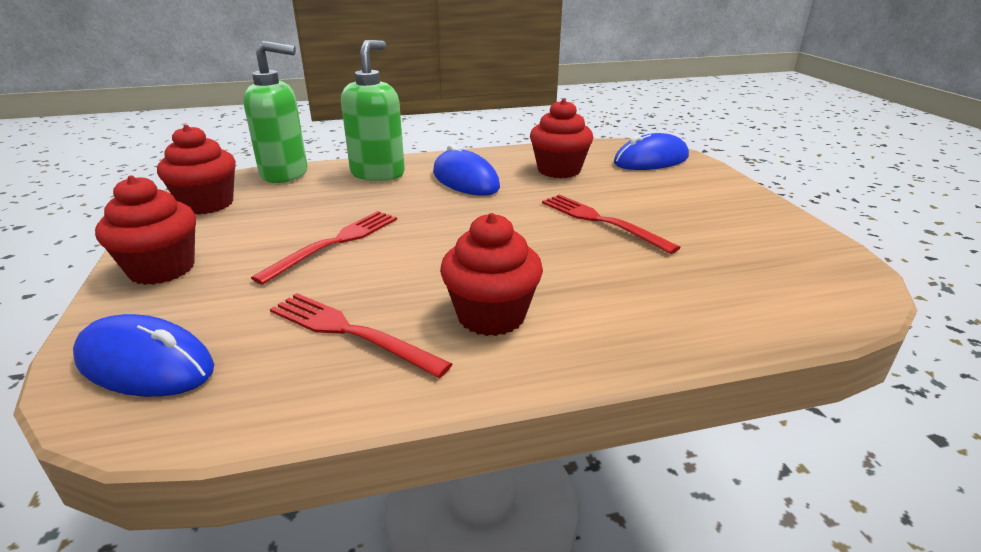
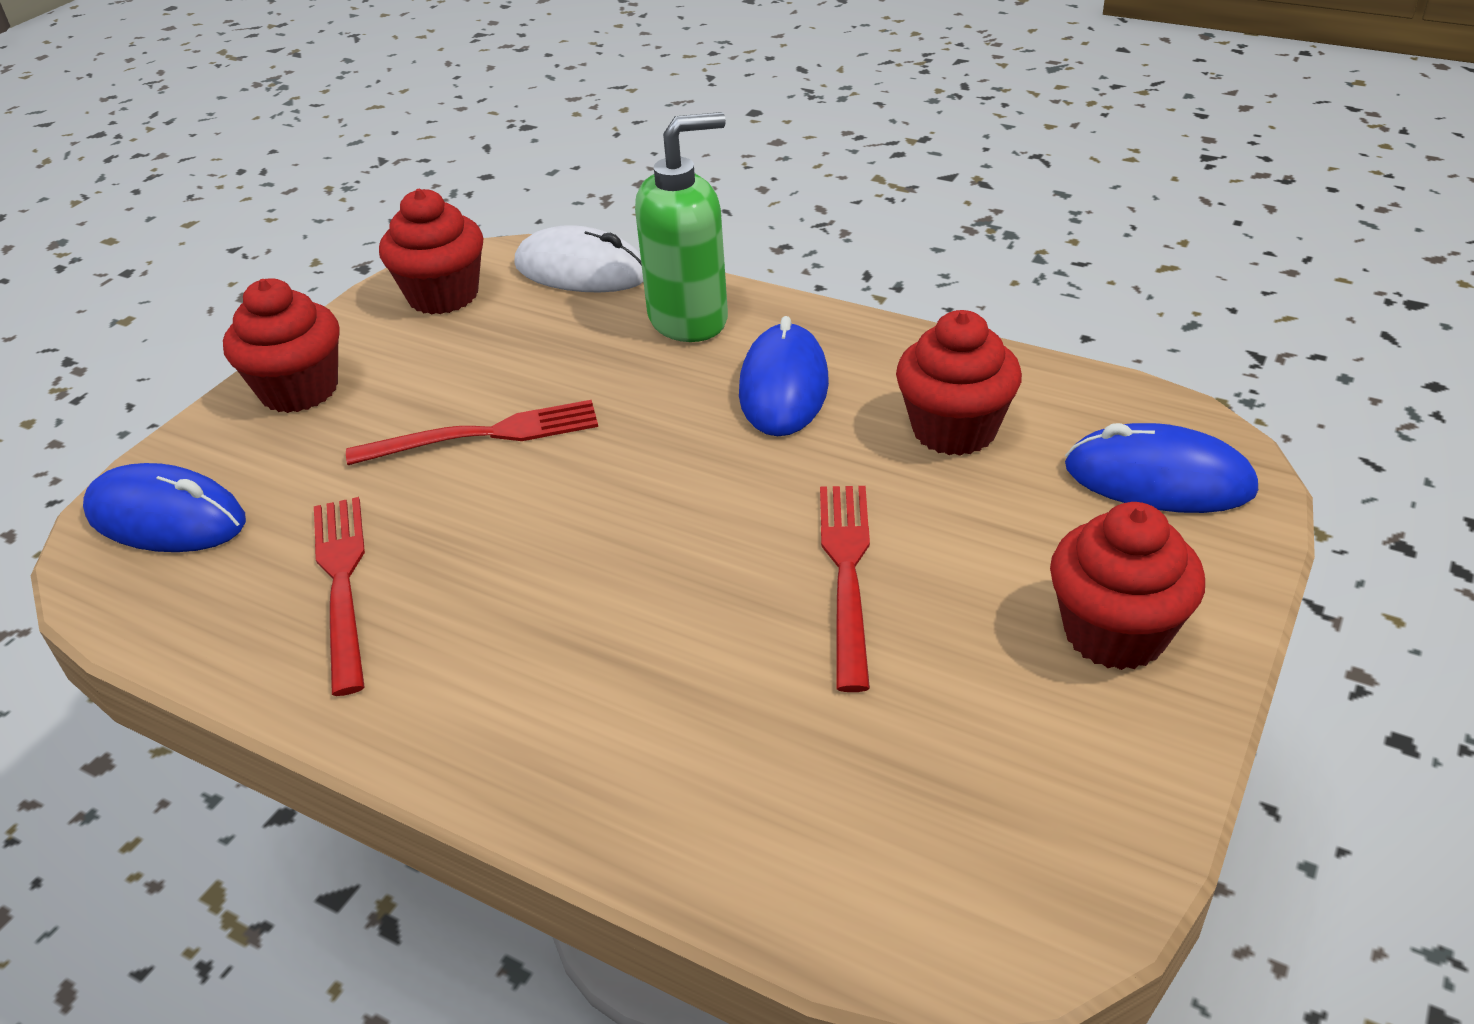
camera: 45 degrees right, 10 degrees up
blue mouse [73,314,214,397] -> blue mouse turned 45 degrees counterclockwise [83,463,246,552]
green soap dispenser [243,41,307,183] -> white mouse [514,225,643,293]
red cupcake [440,213,543,336] -> red cupcake moved to [1050,502,1205,670]

